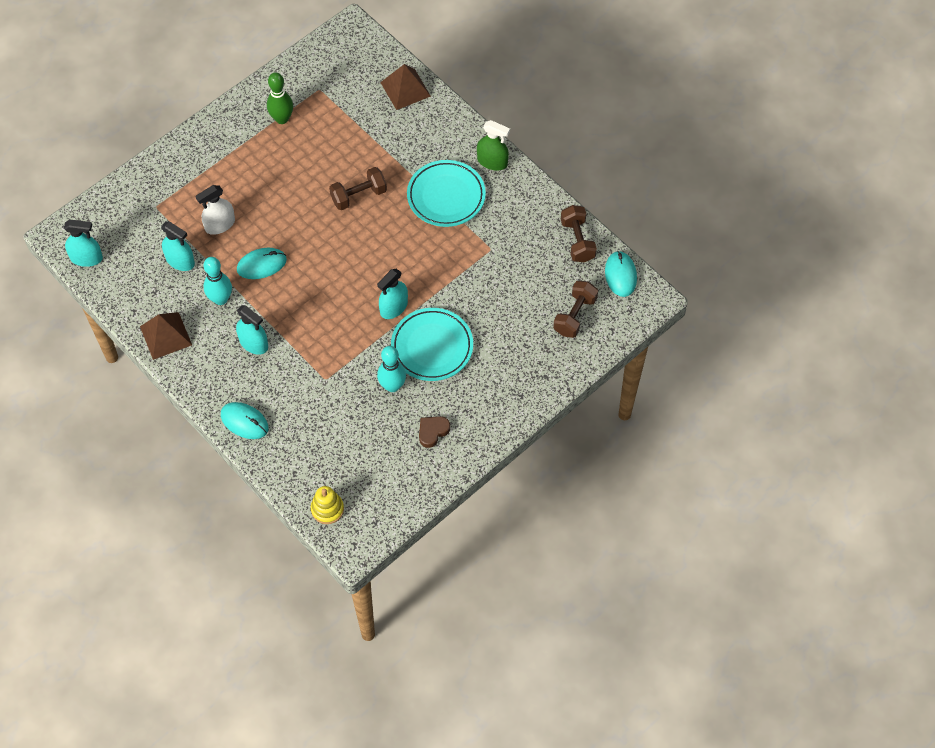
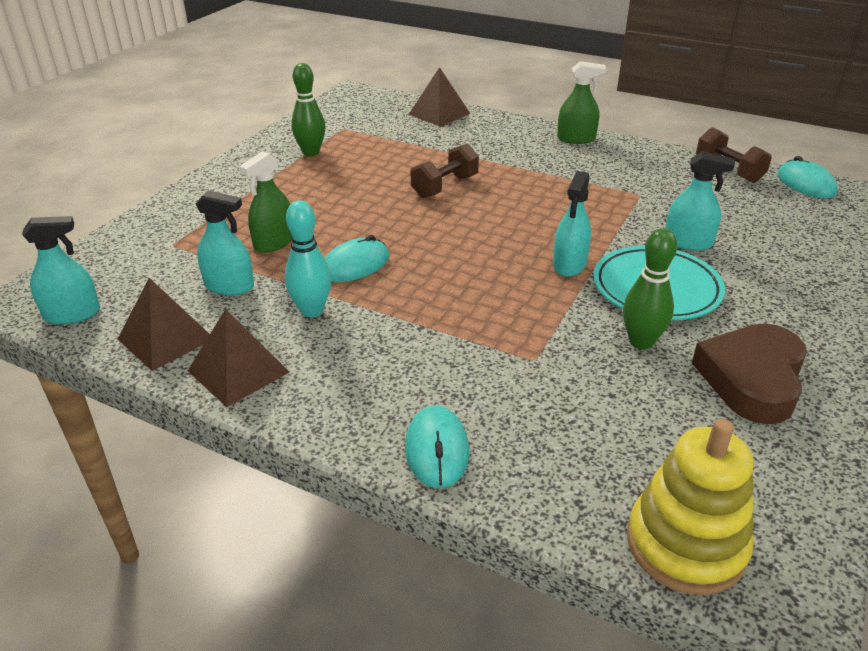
camera: 20 degrees left, 25 degrees down
white spray bottle [196,185,235,235] -> green spray bottle [239,151,292,253]
turquoise mouse [221,402,269,439] -> turquoise mouse turned 75 degrees clockwise [405,405,469,488]
turquoise spray bottle [236,305,268,355] -> turquoise spray bottle moved to [665,151,735,251]
yellow stacking toy [311,486,344,524] -> yellow stacking toy [627,419,754,595], size x1.66
turquoise bowling pin [377,346,406,392] -> green bowling pin [623,228,677,350]
turquoise plate [407,160,486,227] -> none
brown heart [419,416,450,448] -> brown heart [692,323,807,424], size x1.98
brown dumbbell [553,281,598,338] -> none
none -> brown pyramid [118,278,210,371]

